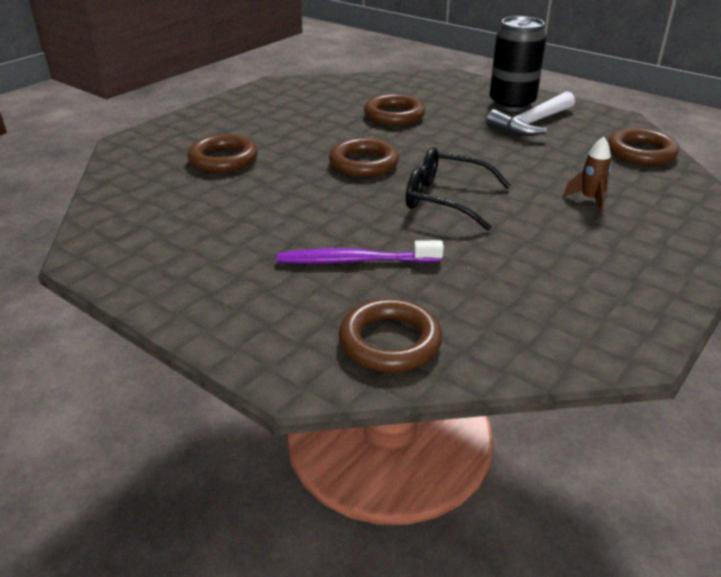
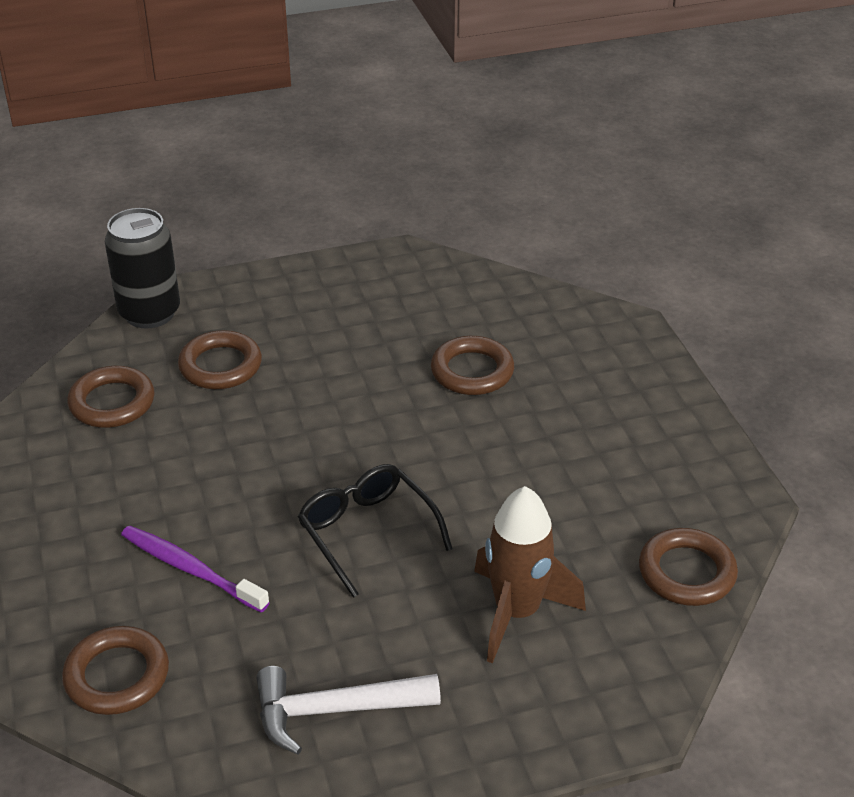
camera: 35 degrees right, 5 degrees up
brown ring [329,138,399,177] -> brown ring moved to [67,366,155,428]
white hammer [486,91,575,136] -> white hammer moved to [256,666,441,755]
black can [490,16,546,112] -> black can moved to [105,208,180,329]
brown rocket [563,137,611,213] -> brown rocket [474,486,586,663], size x2.00

